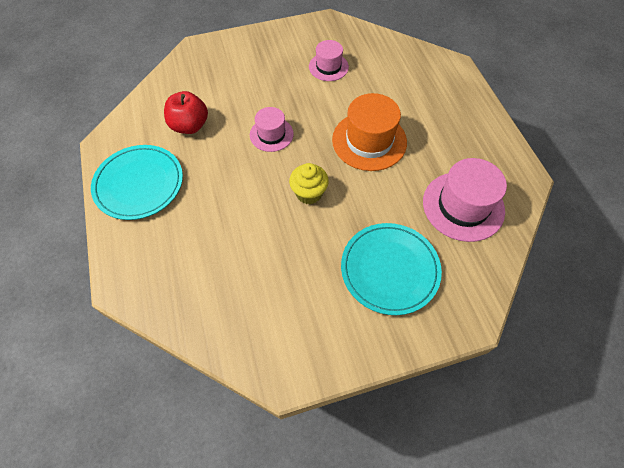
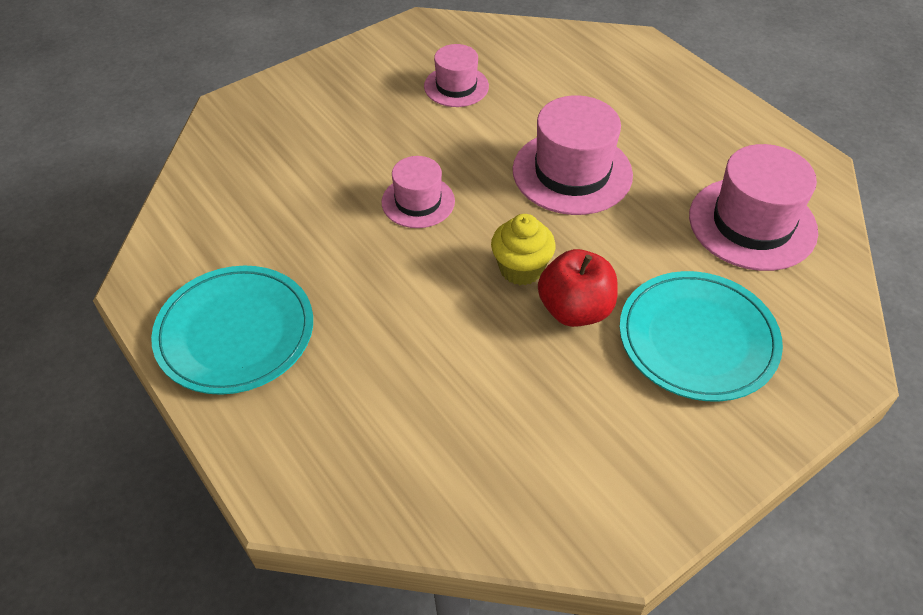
camera: 20 degrees left, 10 degrees down
red apple [164,91,208,134] -> red apple moved to [538,249,618,327]
orange hat [332,93,407,171] -> pink hat [512,95,633,215]

